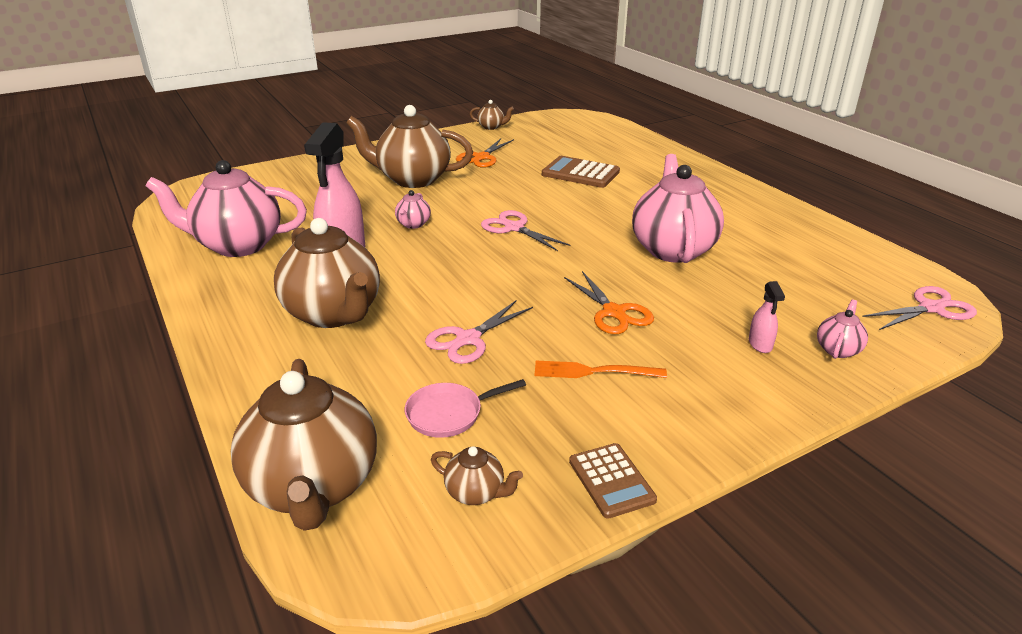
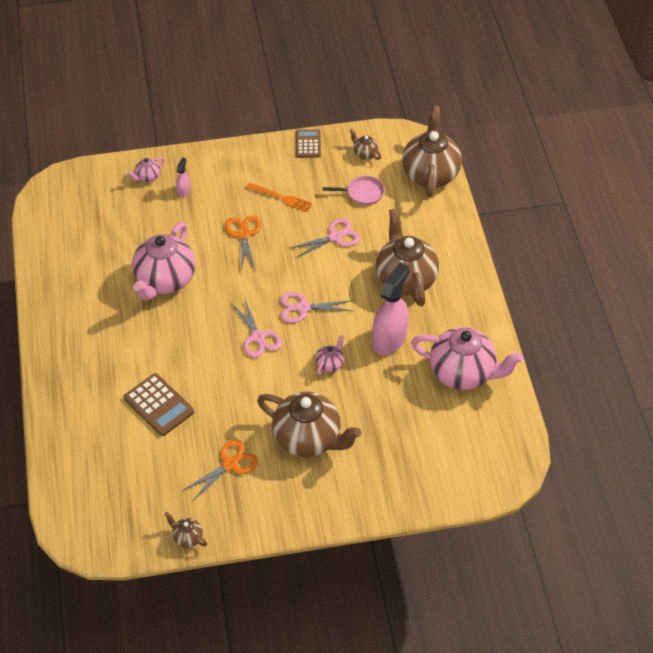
camera: 160 degrees left, 20 degrees up
pink scissors [862,286,977,330] -> pink scissors moved to [281,292,353,323]

